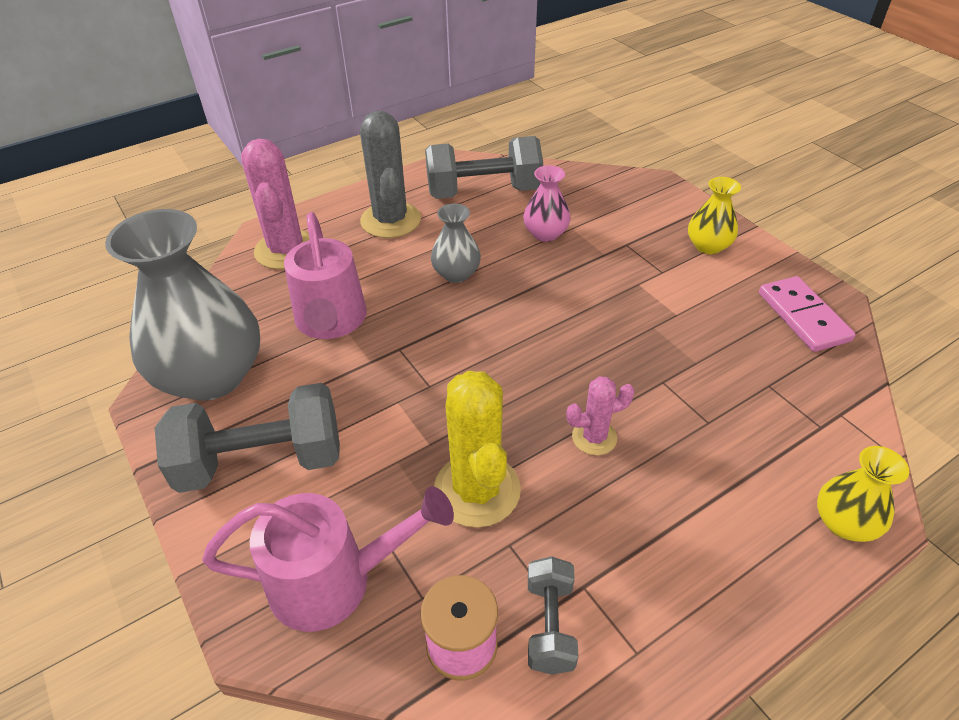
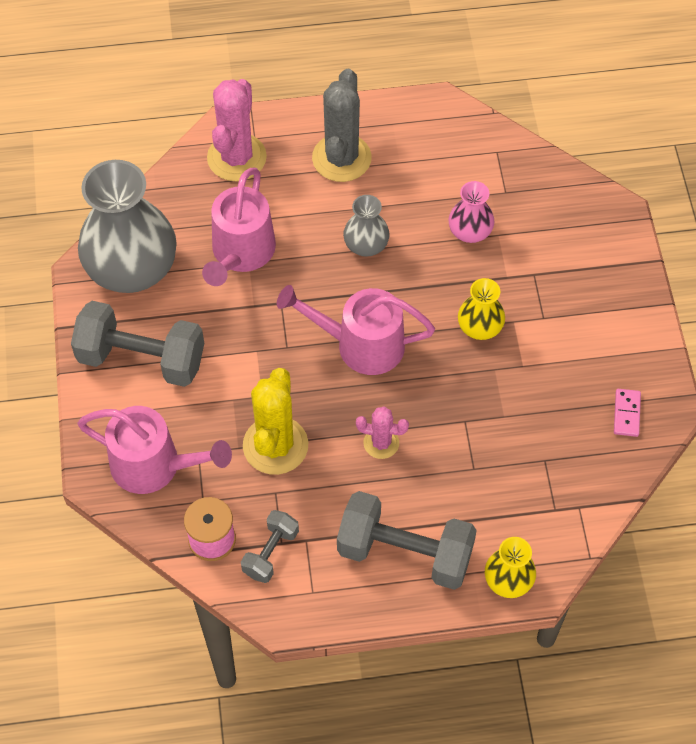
camera: 25 degrees right, 15 degrees up
grey dumbbell [425,136,543,199] -> grey dumbbell moved to [337,491,477,590]
yellow vase [688,177,741,254] -> yellow vase moved to [458,278,505,340]
pink domino [759,276,856,352] -> pink domino [614,389,641,437], size x0.58
none -> pink watering can [277,285,435,375]

